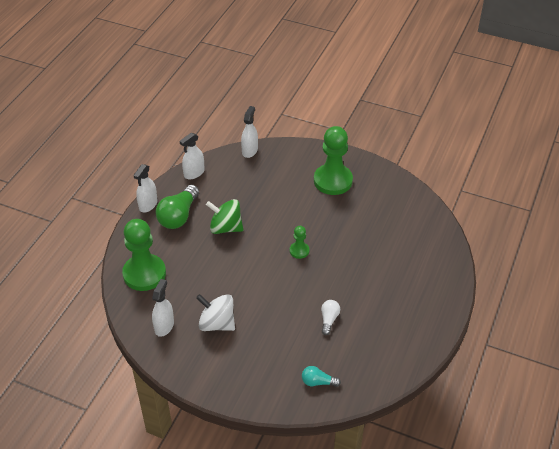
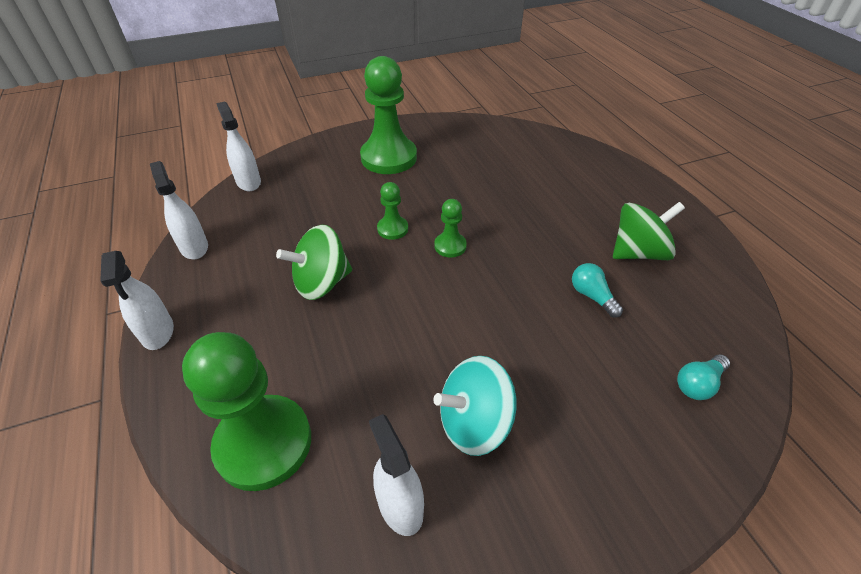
camera: 45 degrees left, 0 degrees up
green light bulb [156,185,199,229] -> none
white spray bottle [180,133,205,179] -> white spray bottle turned 150 degrees clockwise [150,161,208,259]
white spinning top [196,294,235,331] -> turquoise spinning top [433,356,516,456]
white light bulb [321,300,340,335] -> turquoise light bulb [572,263,623,318]
none -> green pawn [377,182,408,240]
none -> green spinning top [613,202,685,260]

